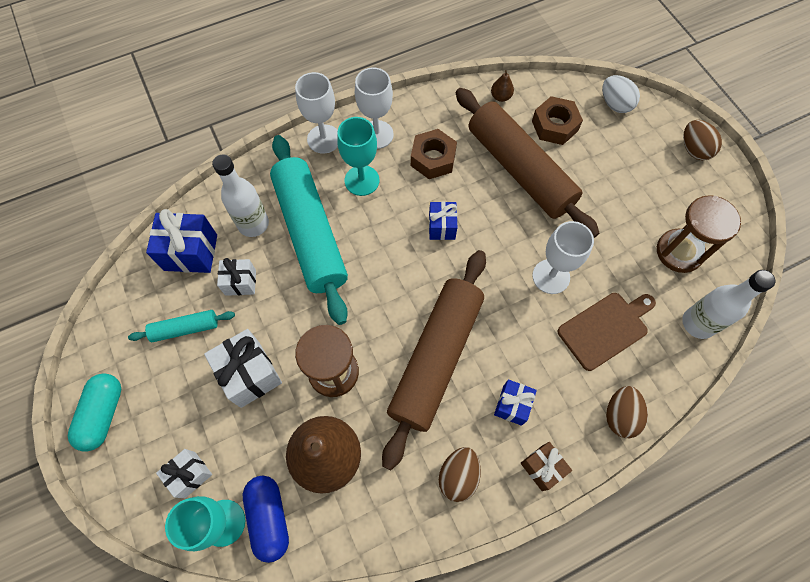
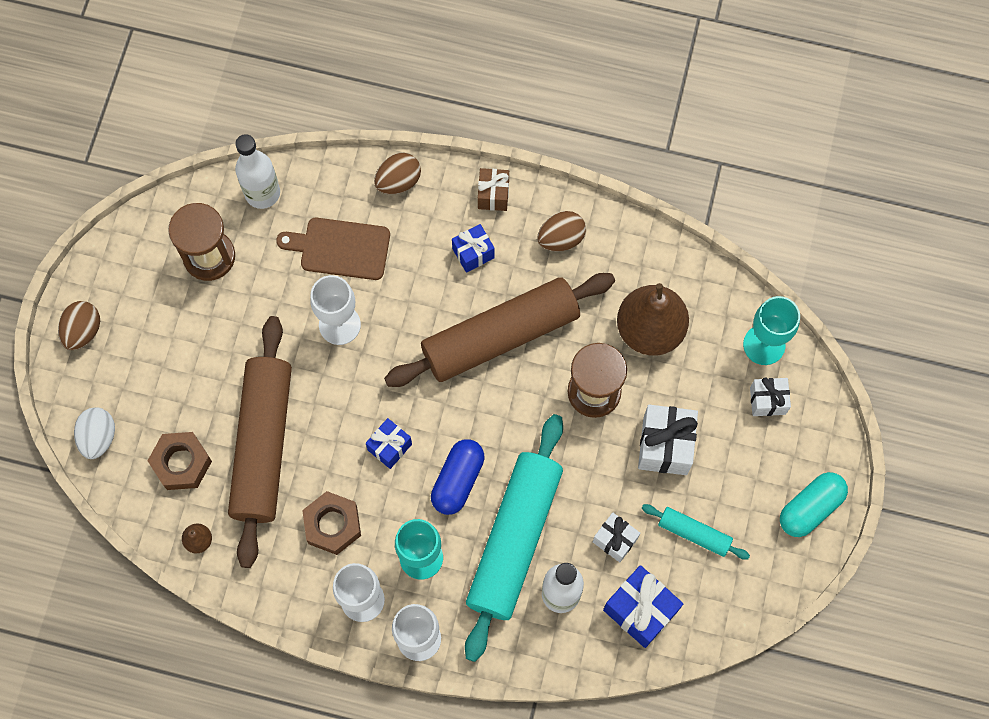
camera: 140 degrees left, 5 degrees up
blue capsule [243,476,289,563] -> blue capsule moved to [431,439,485,515]

